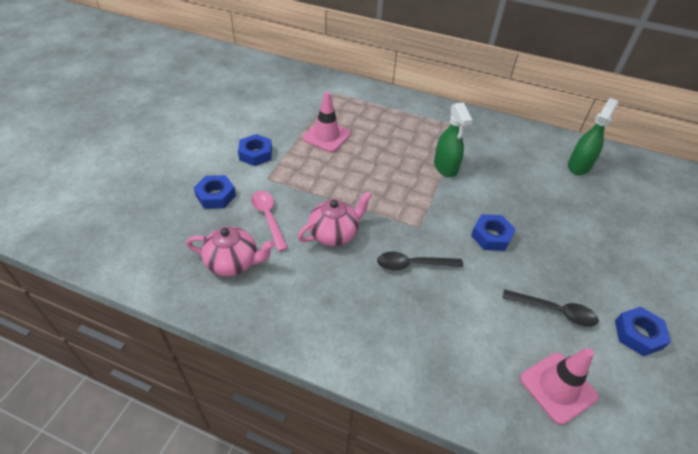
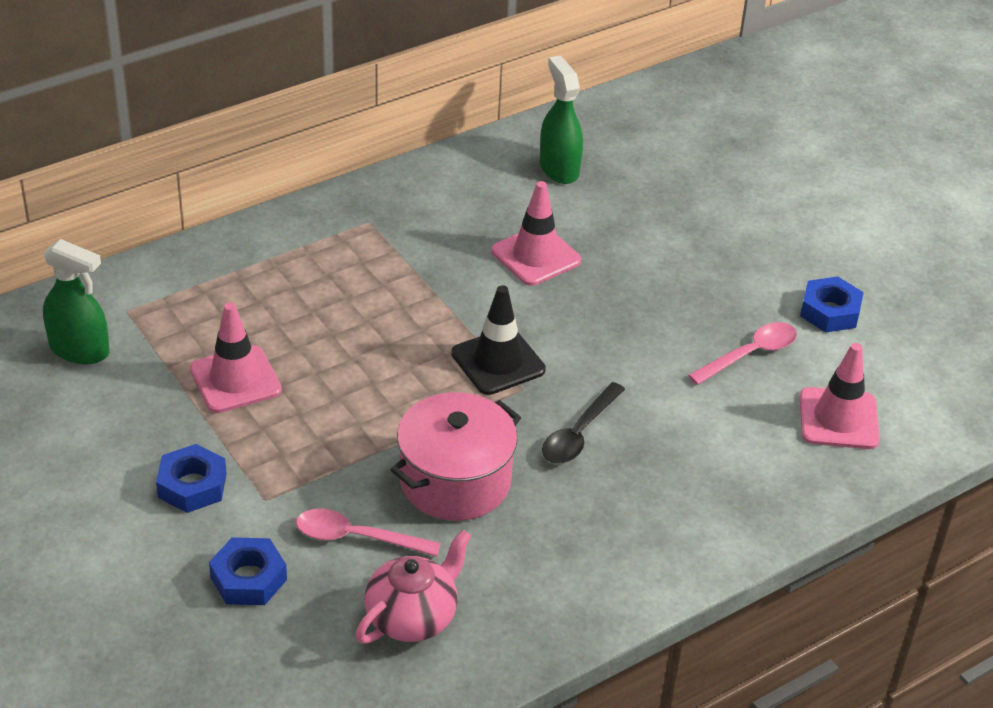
camera: 55 degrees left, 5 degrees down
pink teapot [298,191,372,246] -> pink pot [391,392,521,521]
green spray bottle [434,103,473,177] -> green spray bottle moved to [43,239,110,364]
blue nut [471,214,516,251] -> none
black spoon [503,289,599,327] -> pink spoon [688,322,797,385]
none -> black traffic cone [451,285,546,395]
none -> pink traffic cone [491,181,581,286]

